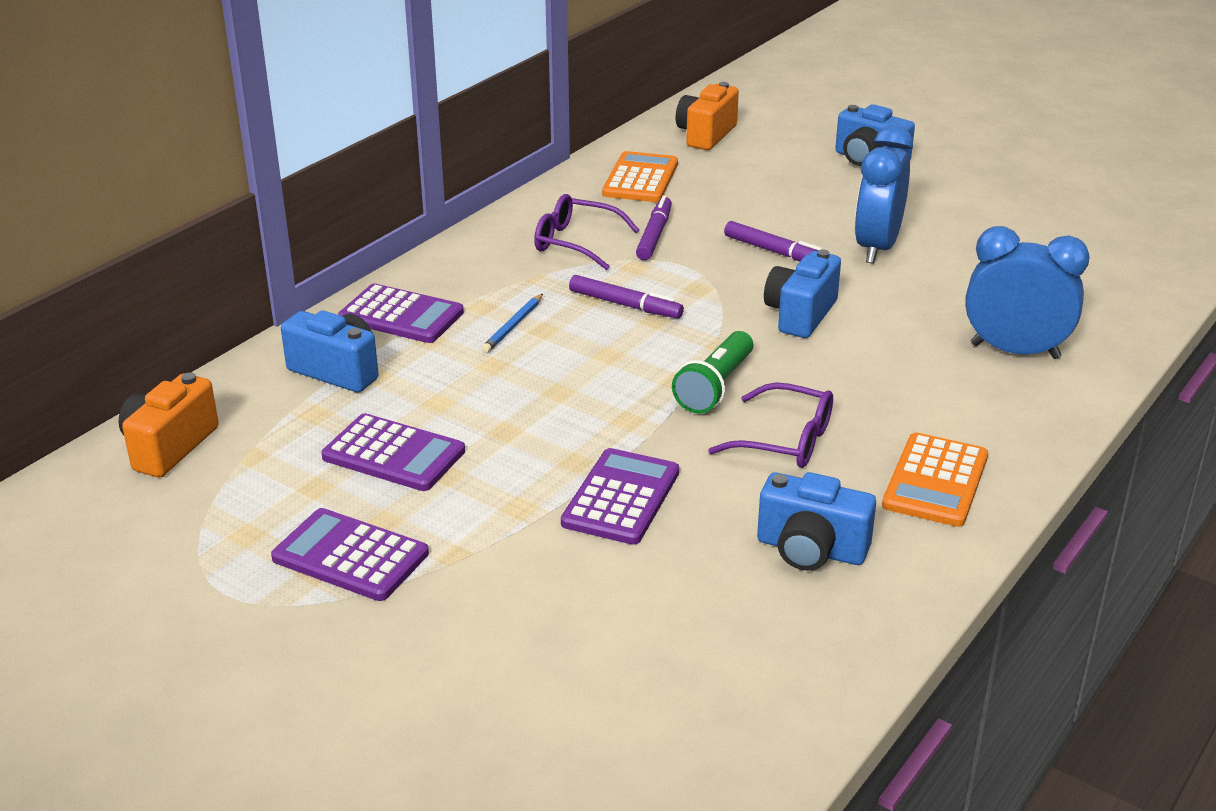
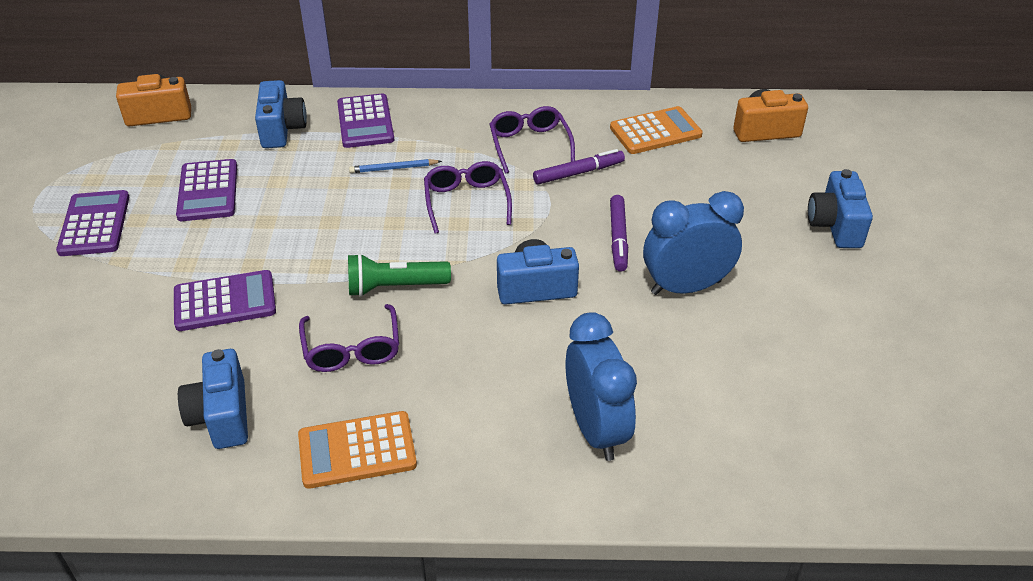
camera: 55 degrees right, 10 degrees up
purple marker [569,275,684,319] -> purple glasses [424,161,512,234]

